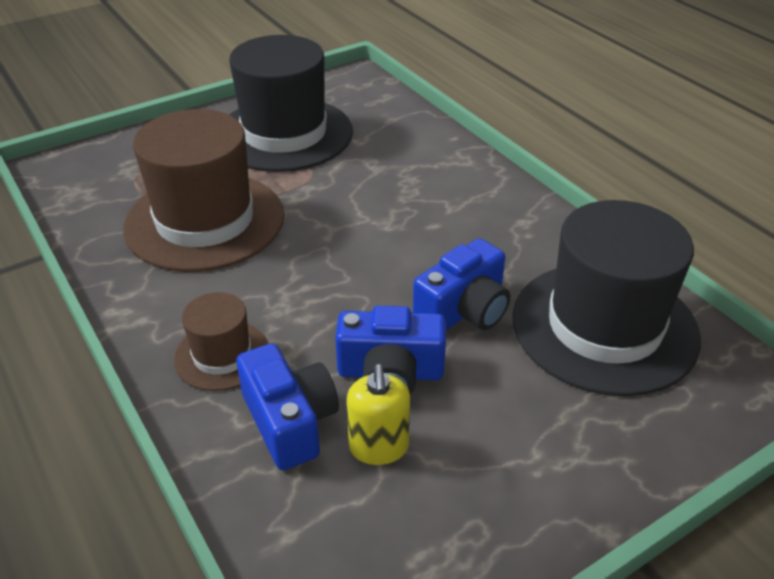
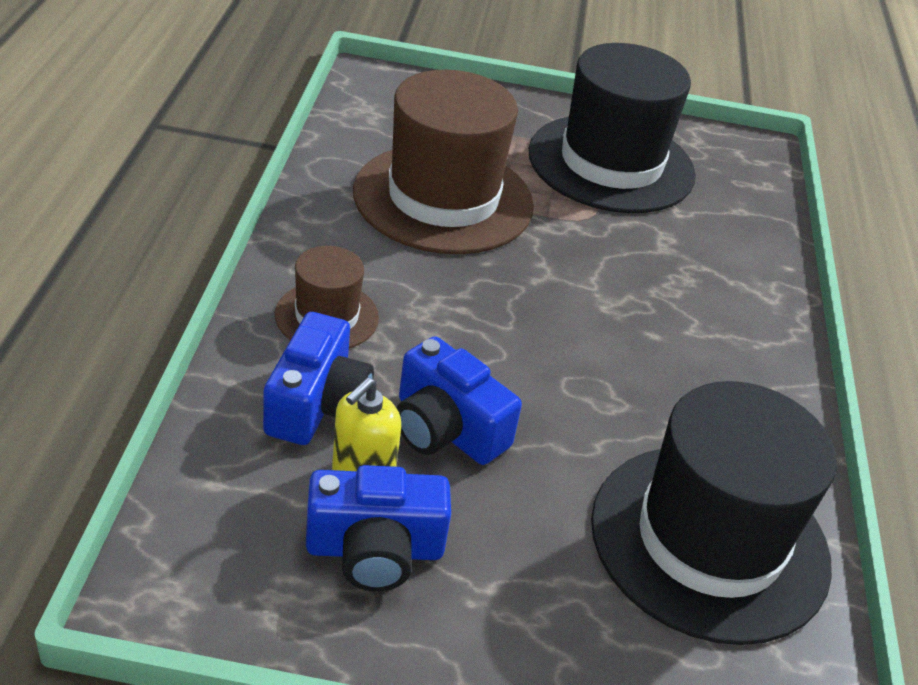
camera: 35 degrees right, 0 degrees up
blue camera [413,238,510,330] -> blue camera moved to [306,465,451,591]

